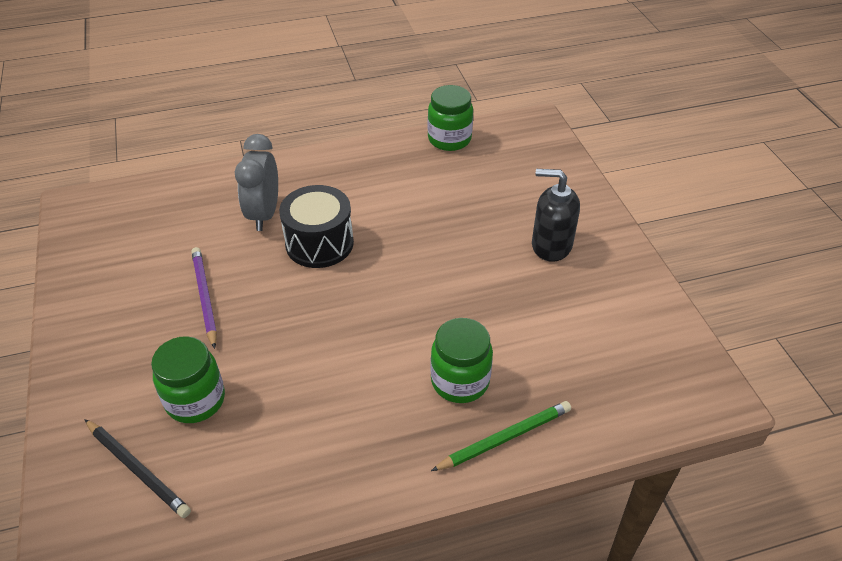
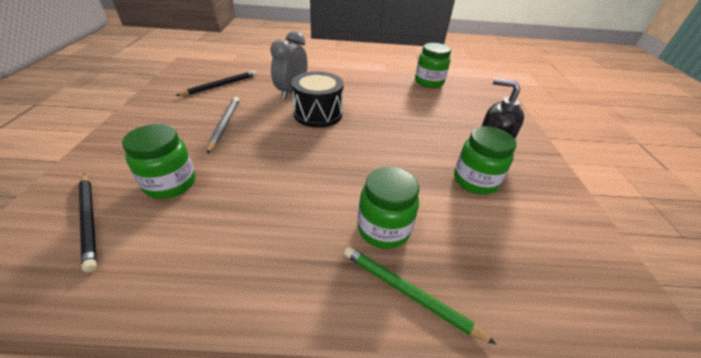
camera: 15 degrees right, 5 degrees down
purple pencil [191,247,217,349] -> grey pencil [207,96,240,154]
green pencil [431,401,571,471] -> green pencil turned 135 degrees counterclockwise [344,247,497,345]
none -> black pencil [175,70,257,96]
none -> green jar [454,126,516,195]

